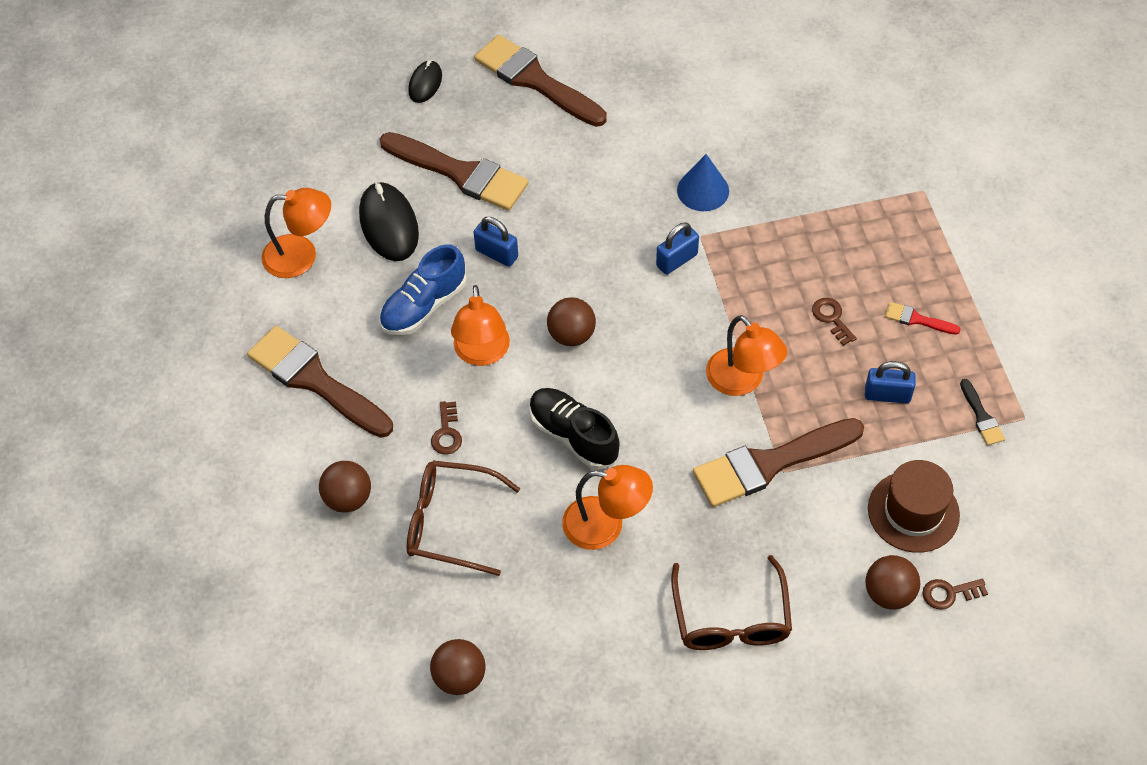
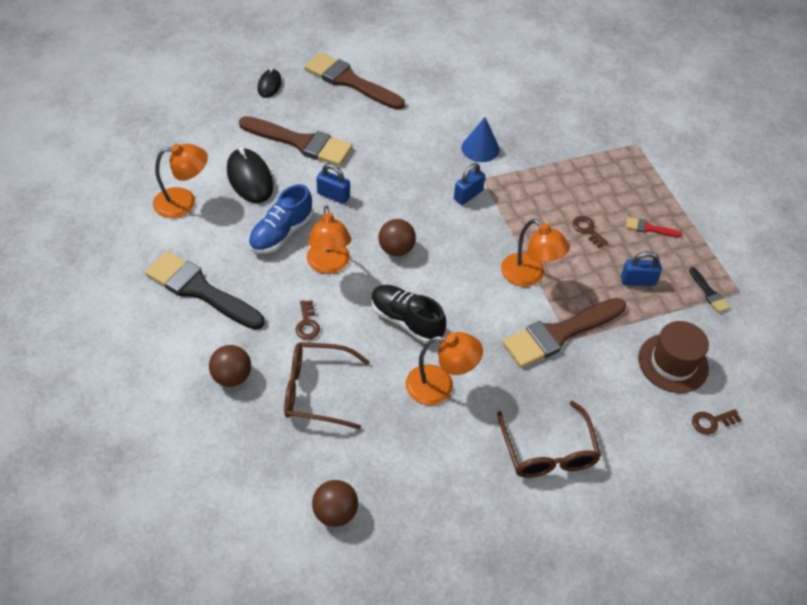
camera: 10 degrees left, 5 degrees down
brown brush [247,326,393,438] -> black brush [145,251,265,330]
brown ball [865,555,920,610] -> none

